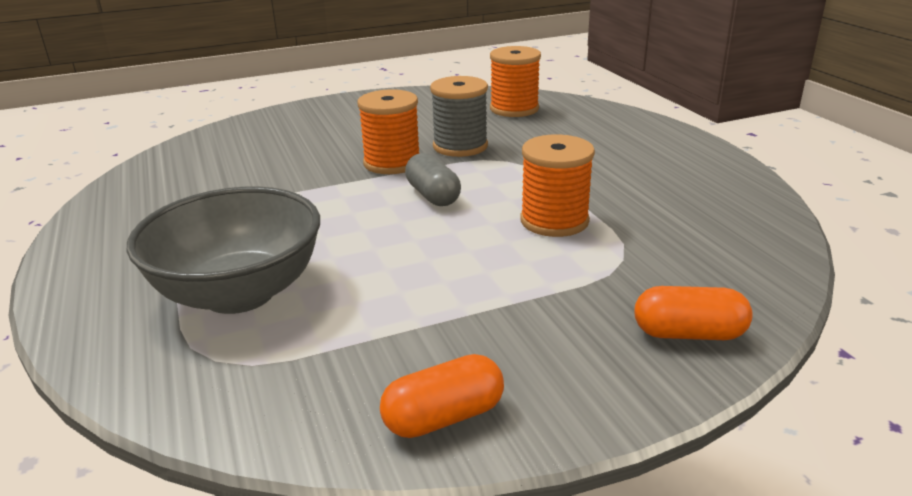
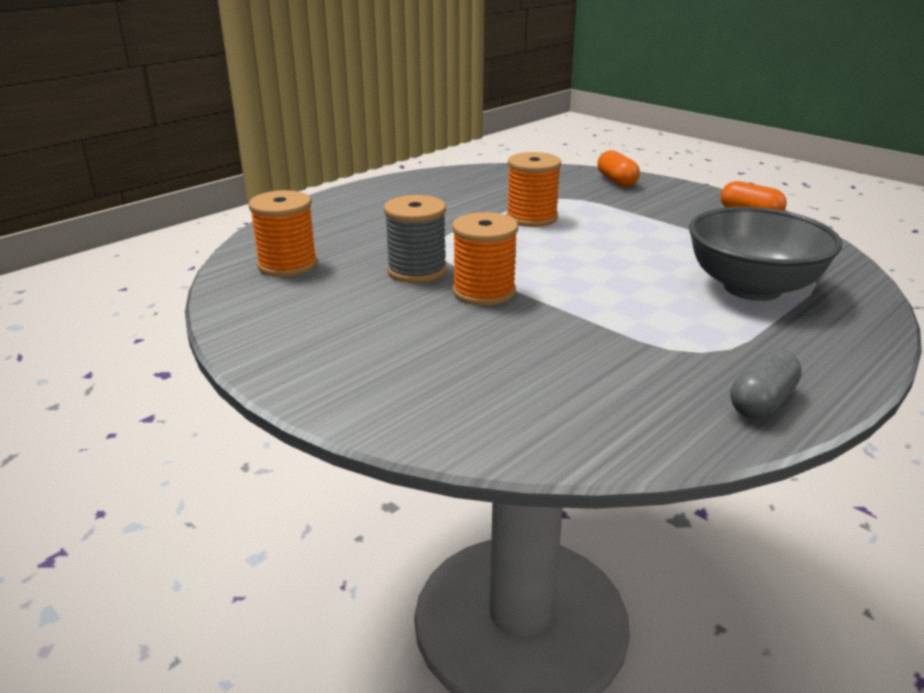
camera: 115 degrees left, 0 degrees up
grey capsule [405,153,461,206] -> grey capsule moved to [730,348,802,419]

